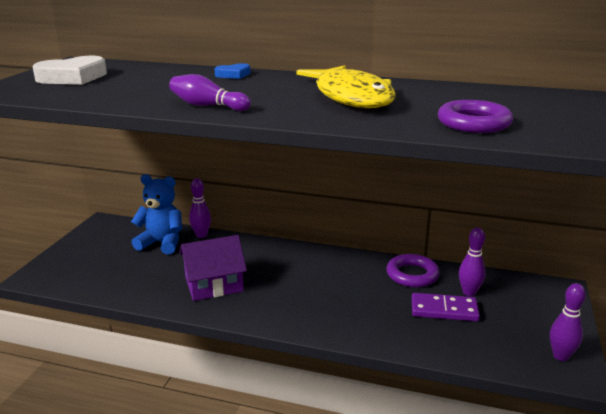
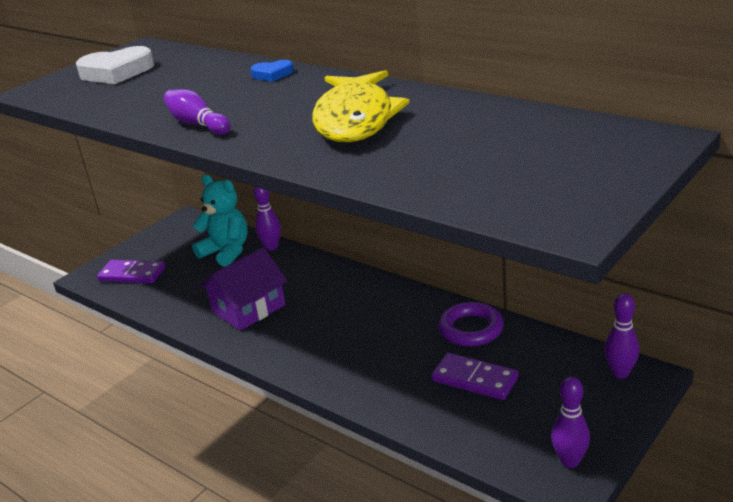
camera: 25 degrees right, 5 degrees up
blue teddy bear [131,174,182,254] -> turquoise teddy bear [192,175,248,267]
purple house [179,235,247,301] -> purple house turned 45 degrees counterclockwise [200,247,287,331]
purple ring [438,100,513,133] -> none
purple bowling pin [459,227,486,296] -> purple bowling pin moved to [604,293,639,378]
none -> purple domino [97,260,165,284]

